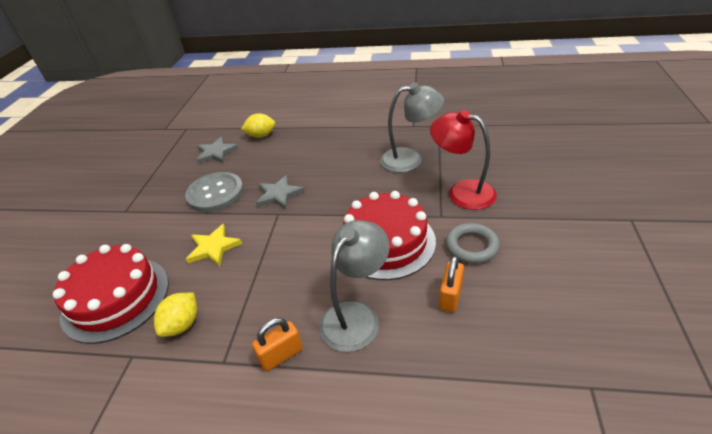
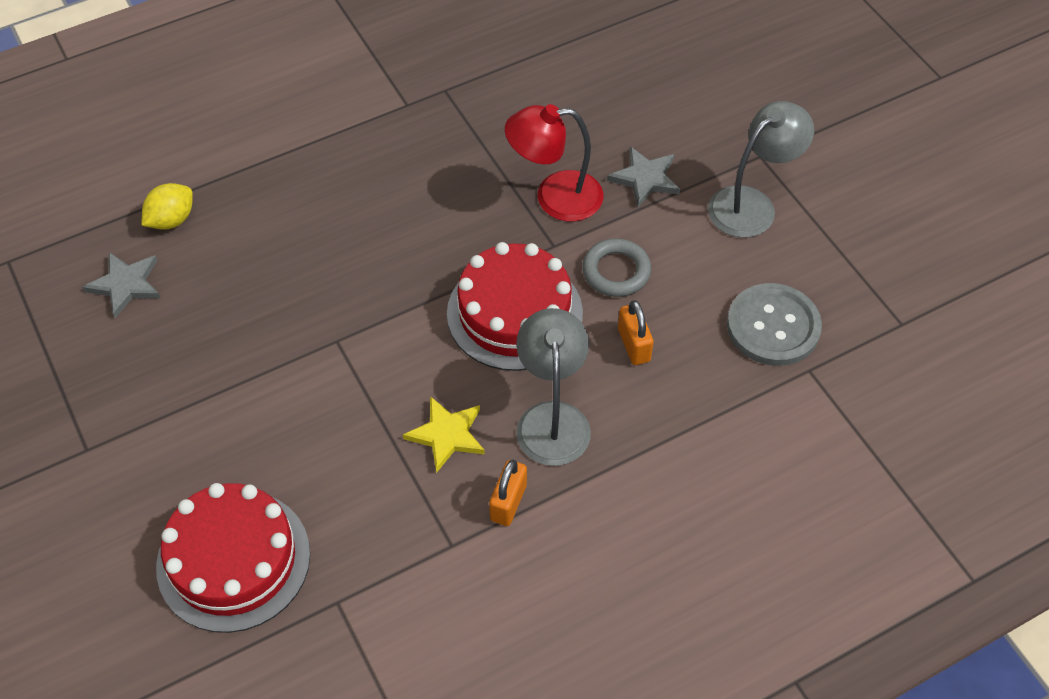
camera: 40 degrees left, 15 degrees up
yellow lemon [154,293,197,337] -> none
grey button [185,172,244,212] -> grey button moved to [727,283,822,366]
yellow star [186,224,242,267] -> yellow star moved to [403,396,485,473]
grey star [256,175,305,210] -> grey star moved to [607,146,680,207]
grey lamp [380,82,444,173] -> grey lamp moved to [708,101,814,238]

